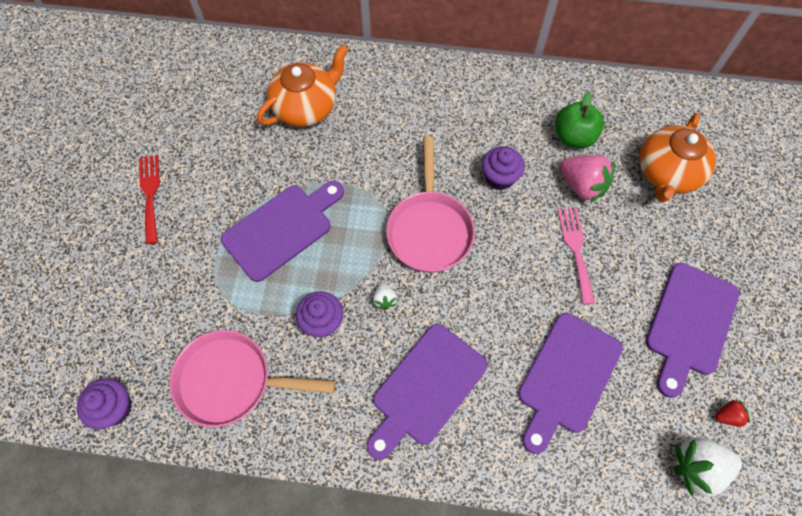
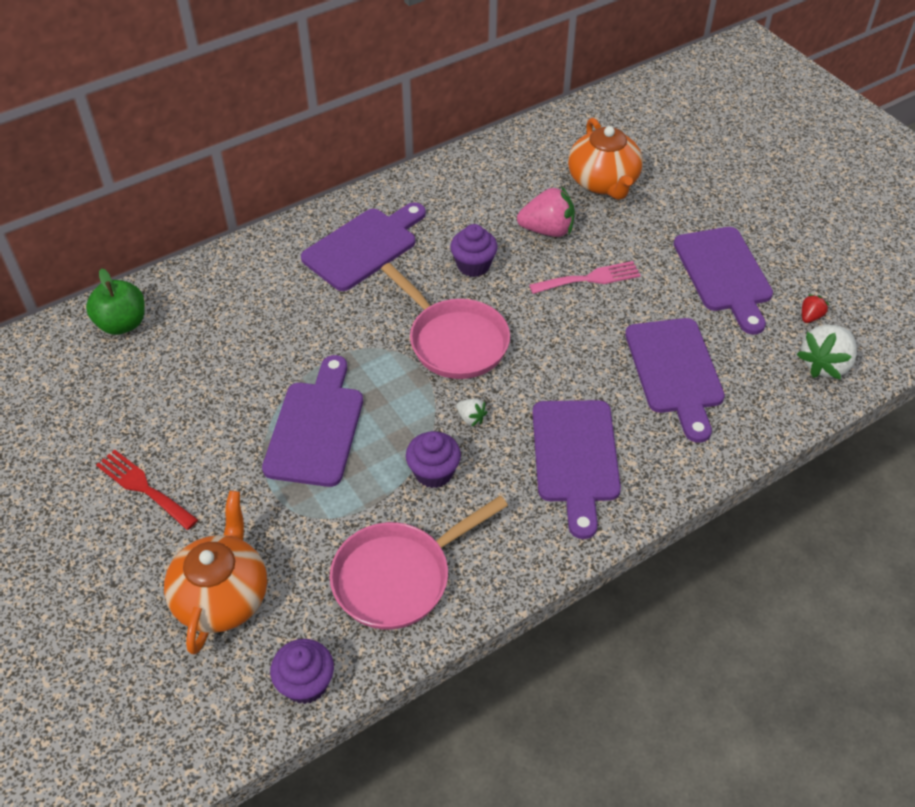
camera: 40 degrees left, 15 degrees down
orange teapot [257,45,348,127] -> orange teapot moved to [164,491,267,655]
green apple [555,91,604,148] -> green apple moved to [86,268,145,335]
pink fork [558,208,595,304] -> pink fork turned 120 degrees clockwise [529,261,641,294]
none -> purple cutting board [301,202,426,291]

